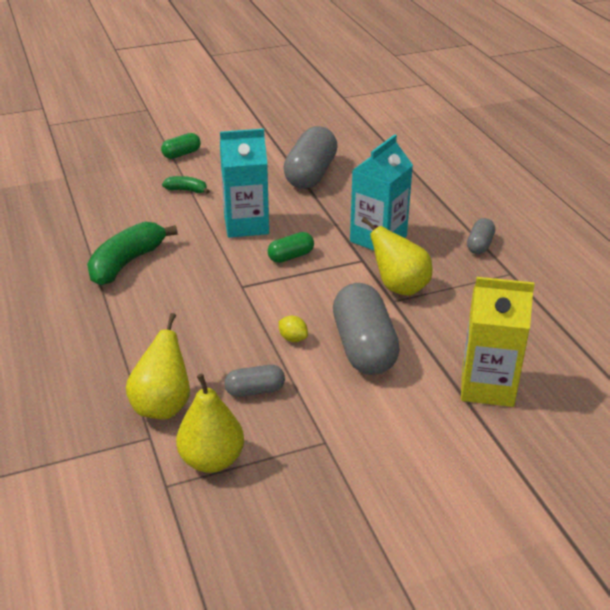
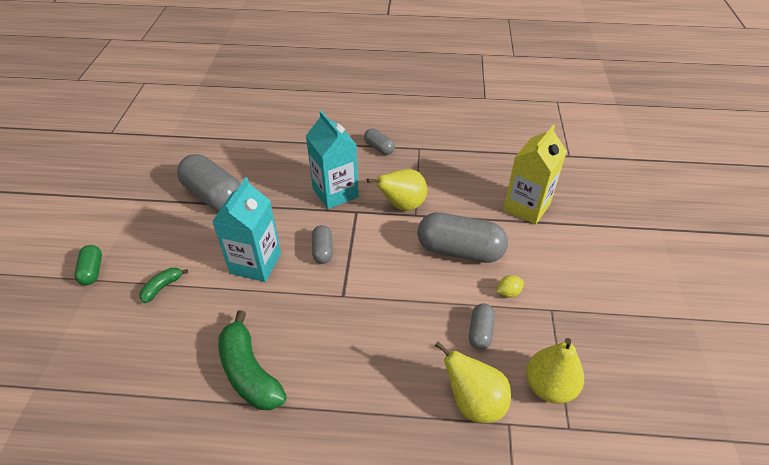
camera: 65 degrees left, 10 degrees up
green capsule [268,232,314,263] -> grey capsule [312,225,333,264]
yellow lemon [279,316,308,342] -> yellow lemon moved to [497,275,524,298]

